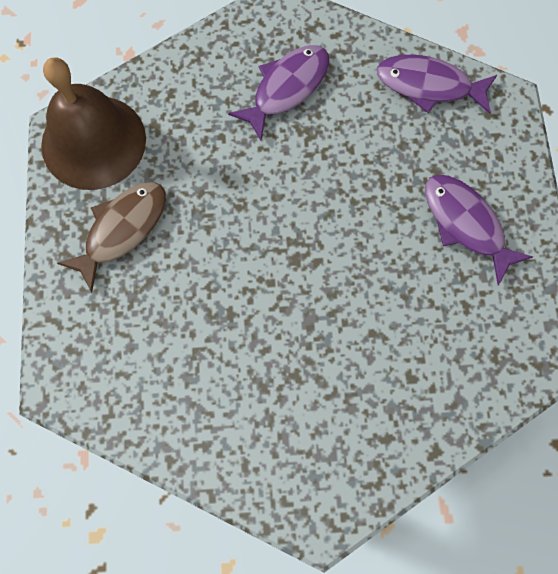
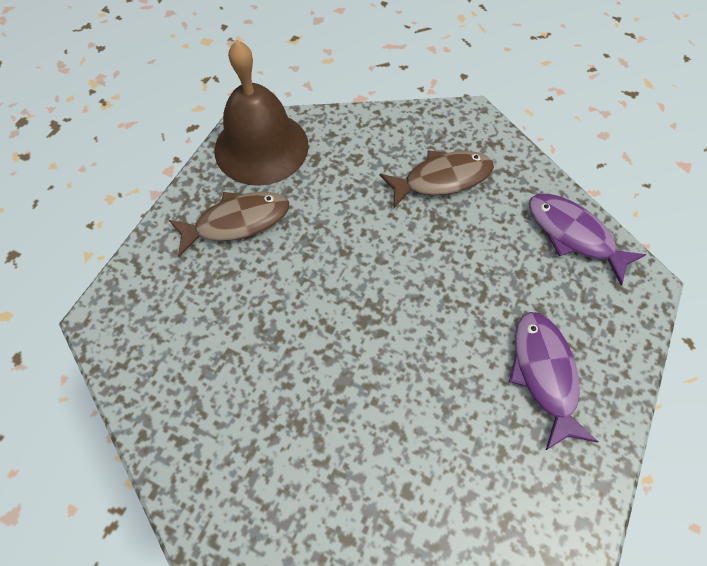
camera: 30 degrees right, 10 degrees down
purple fish [228,45,329,140] -> brown fish [379,150,494,208]

